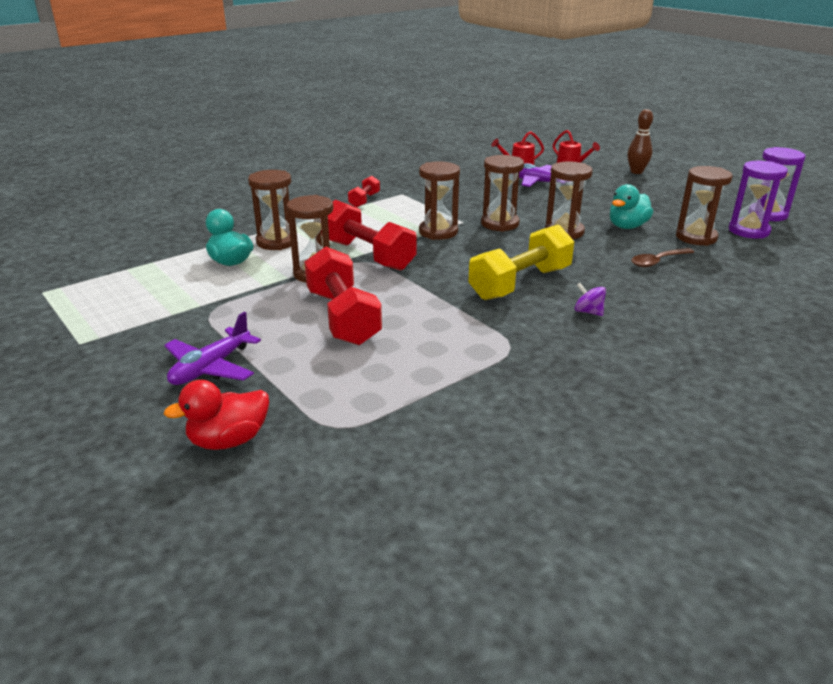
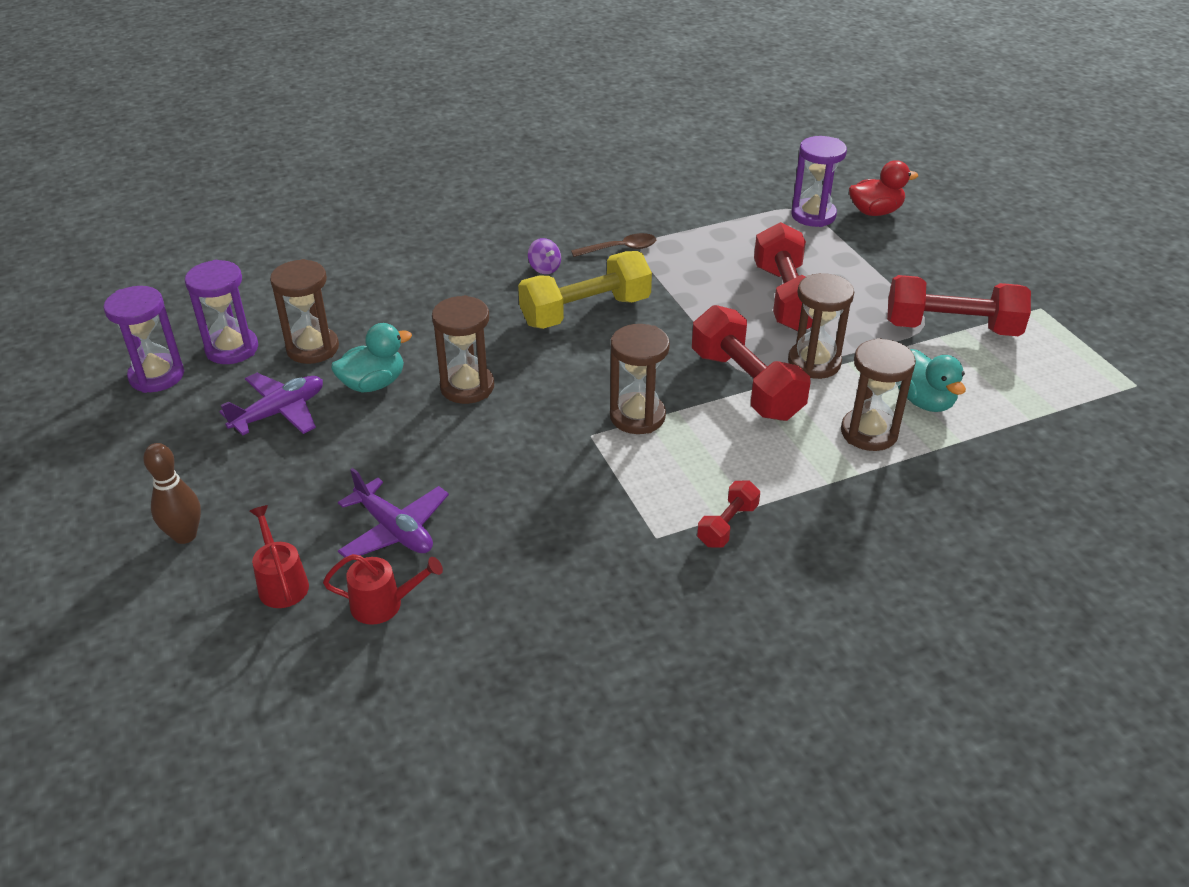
camera: 165 degrees left, 10 degrees up
purple plane [164,311,261,385] -> purple plane moved to [219,373,323,435]
brown hourglass [481,155,524,232] -> none
brown spoon [631,248,694,267] -> brown spoon moved to [571,233,656,257]
none -> purple hourglass [791,136,847,227]
none -> red dumbbell [887,275,1031,336]

